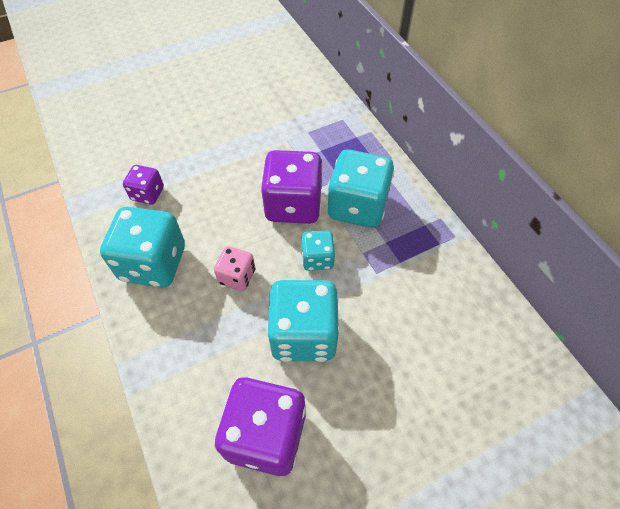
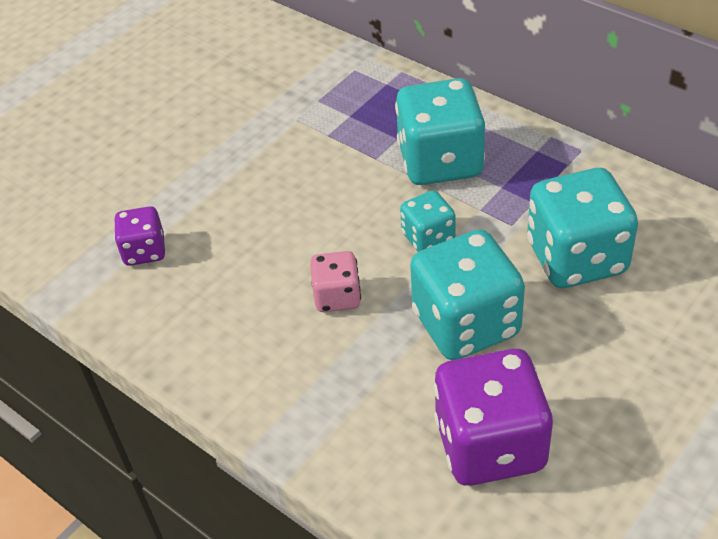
camera: 20 degrees left, 10 degrees down
turquoise dice [100,207,185,288] -> turquoise dice moved to [527,168,638,288]
purple dice [260,150,323,224] -> none

